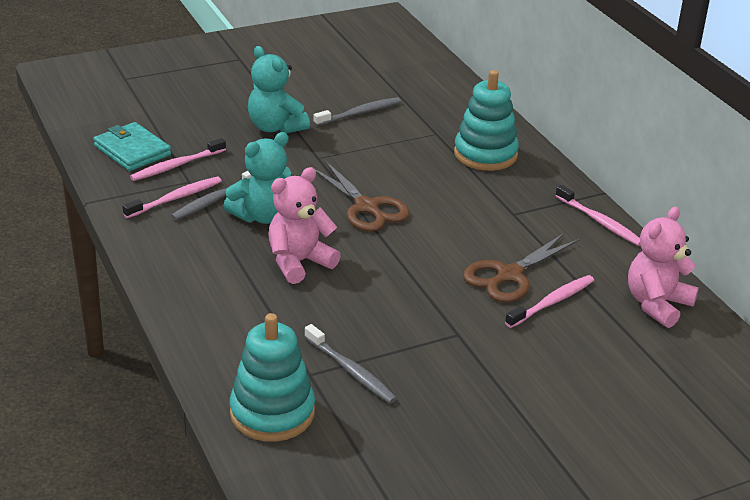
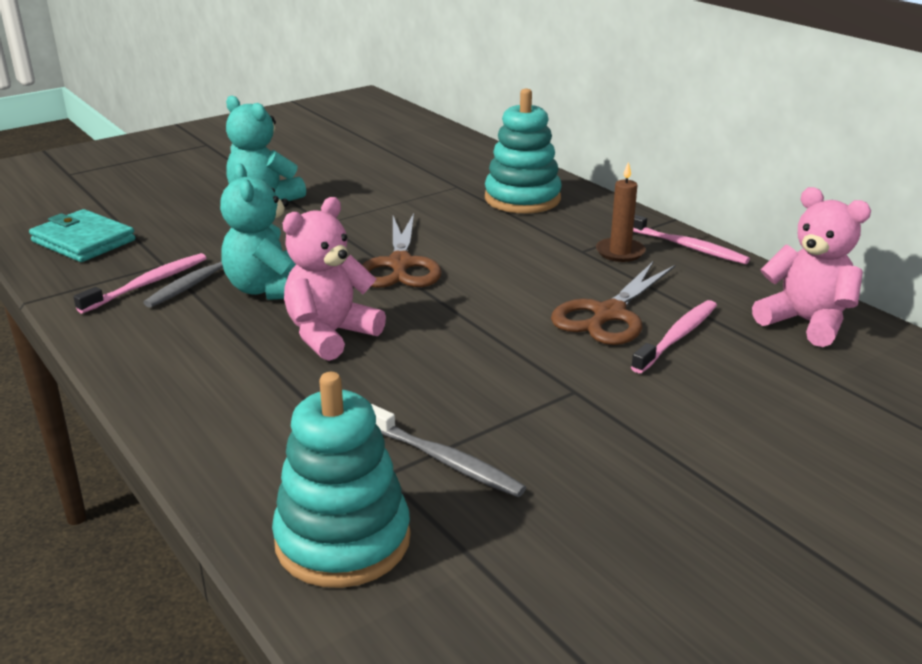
camera: 10 degrees left, 5 degrees down
pink toothbrush [130,138,226,181] -> none
turquoise teddy bear [223,132,291,224] -> turquoise teddy bear turned 120 degrees clockwise [220,163,296,300]
grey toothbrush [314,97,401,126] -> none
brown scissors [314,161,410,231] -> brown scissors turned 45 degrees clockwise [362,213,442,288]
pink teddy bear [628,207,699,328] -> pink teddy bear turned 105 degrees clockwise [752,187,871,347]
none -> brown candle [596,162,646,262]

